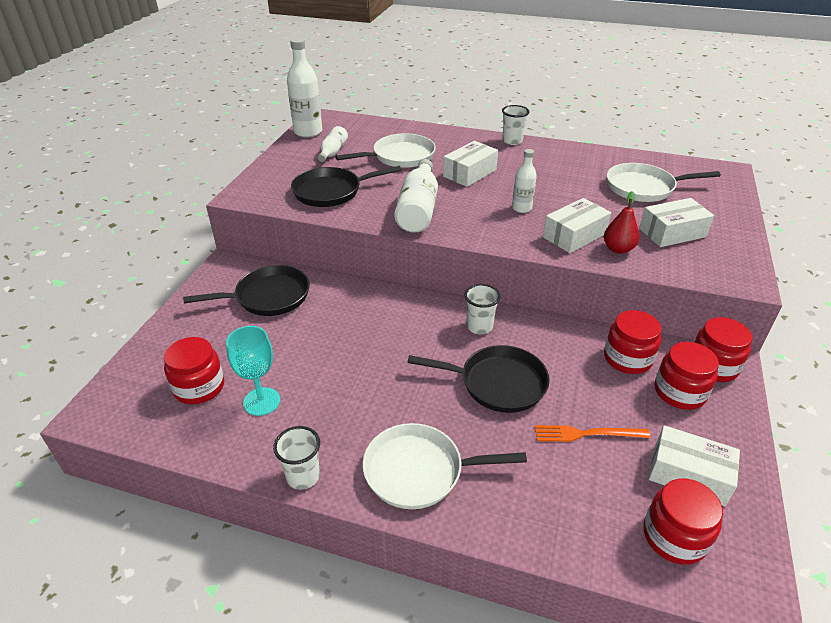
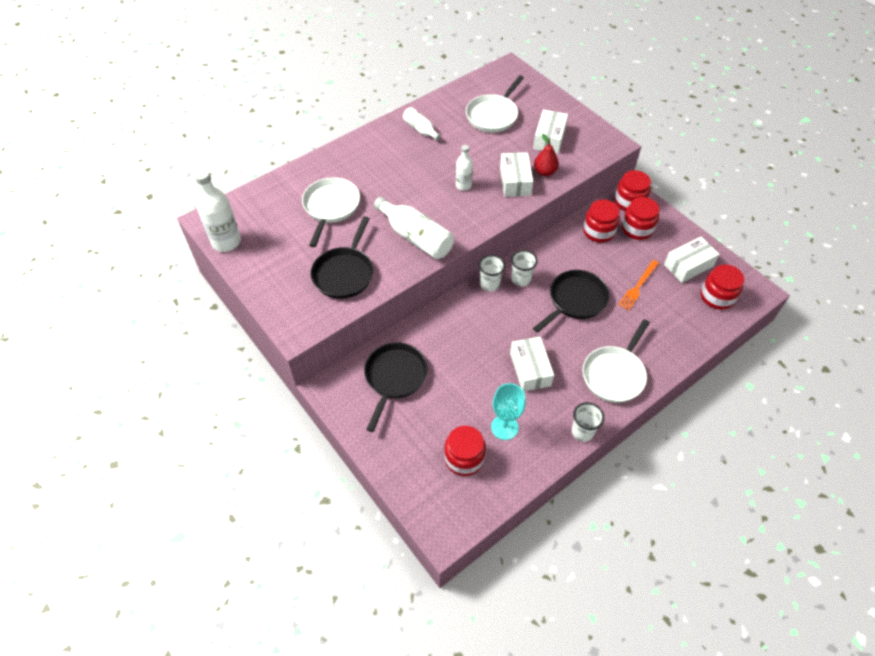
camera: 55 degrees left, 15 degrees up
white bottle [318,126,348,162] -> white bottle moved to [403,107,441,141]
white box [443,141,498,187] -> white box moved to [510,337,554,391]
white cup [502,105,530,145] -> white cup moved to [478,255,505,292]

